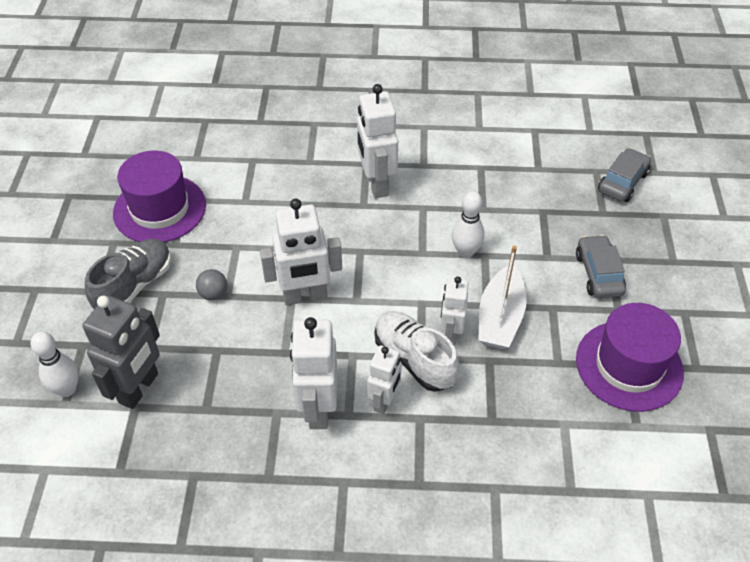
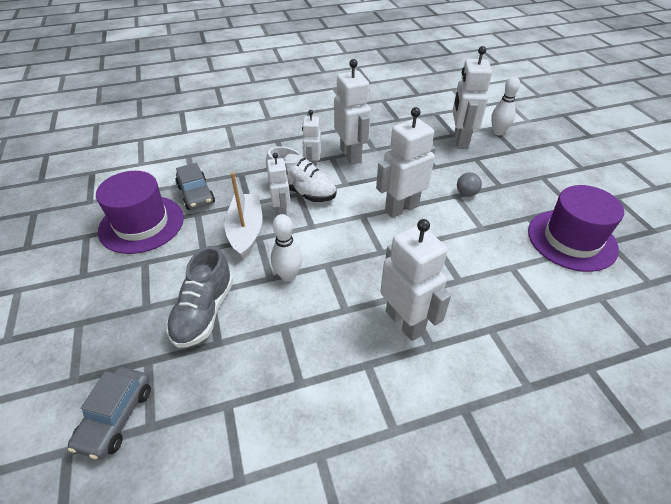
camera: 160 degrees right, 5 degrees down
grey robot [83,295,160,409] -> white robot [452,46,492,149]
grey shoe [85,239,171,309] -> grey shoe moved to [166,246,233,348]
grey car [576,235,626,298] -> grey car moved to [175,163,215,210]

